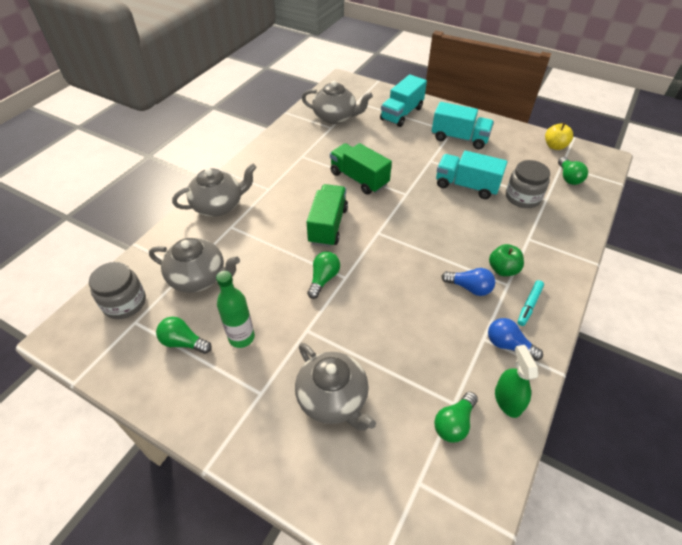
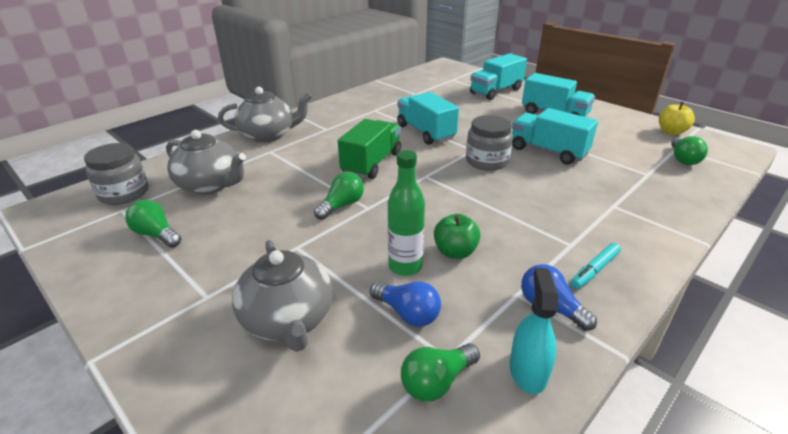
camera: 15 degrees right, 15 degrees down
green bottle [216,271,255,348] -> green bottle moved to [388,150,425,276]
grey teapot [302,81,373,124] -> none
green truck [330,143,392,195] -> turquoise truck [397,92,459,145]
blue light bulb [441,268,495,296] -> blue light bulb moved to [370,281,441,327]
green apple [489,244,524,276] -> green apple moved to [434,214,480,259]
green spray bottle [495,345,538,418] -> turquoise spray bottle [510,268,558,394]
grey jar [506,160,550,208] -> grey jar moved to [466,115,513,171]

